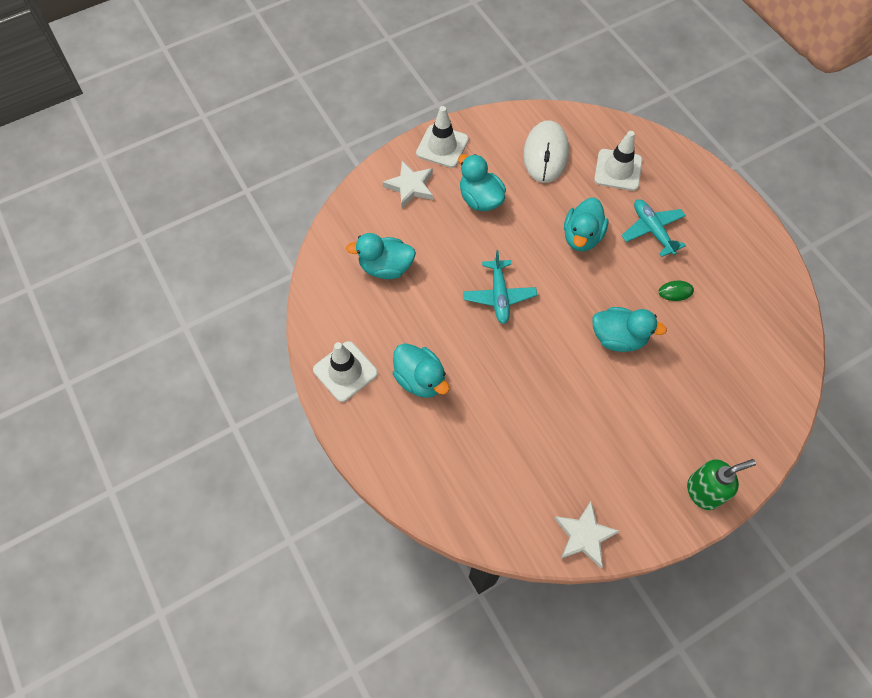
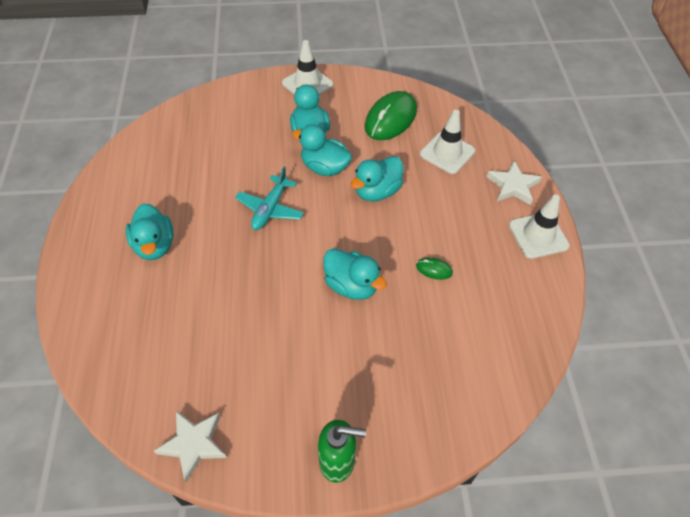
camera: 25 degrees right, 10 degrees down
white traffic cone [313,341,378,402] -> white traffic cone moved to [509,194,570,259]
turquoise duck [346,233,416,279] -> turquoise duck moved to [292,124,352,176]
white star [383,161,433,208] -> white star moved to [487,160,542,205]
white mouse [523,120,569,183] -> green mouse [365,91,417,140]
turquoise plane [621,199,686,257] -> none

